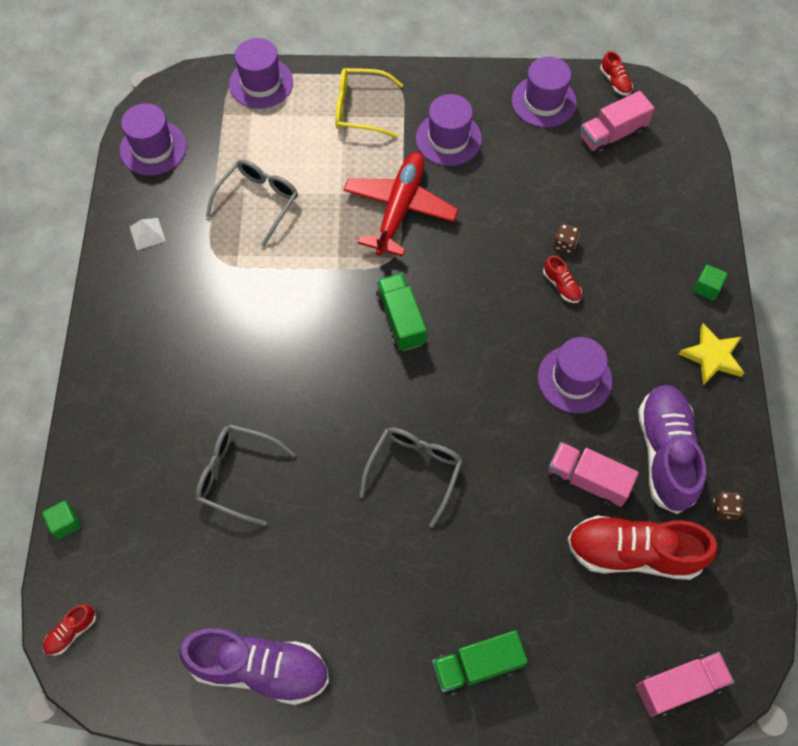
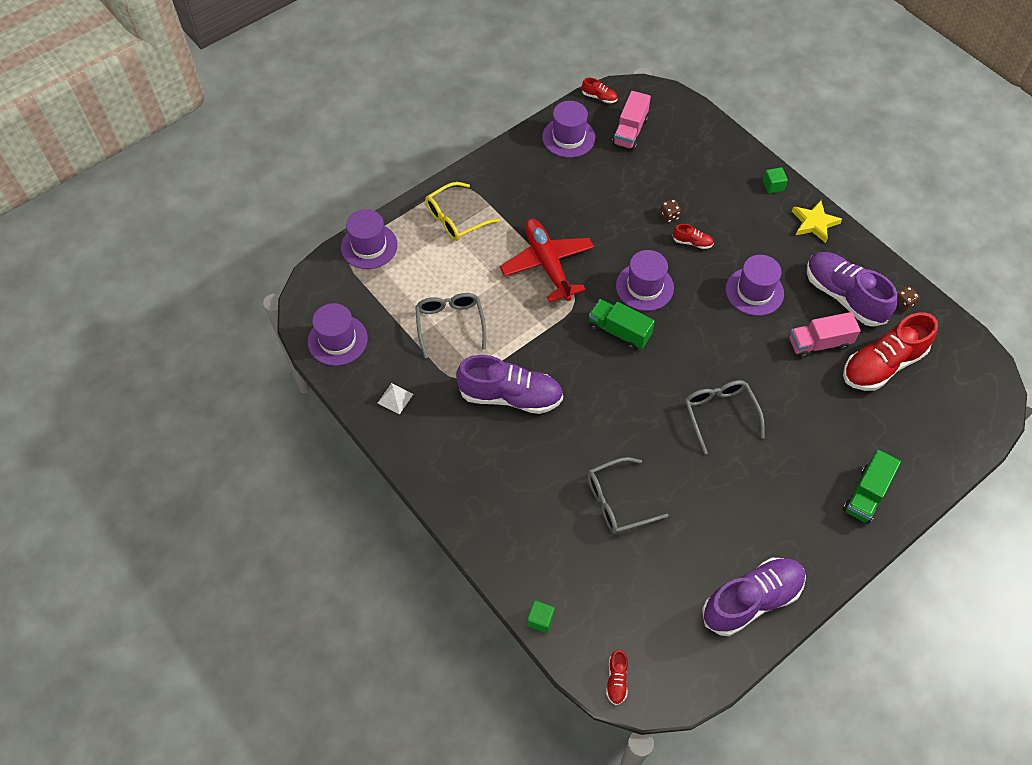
camera: 40 degrees left, 5 degrees down
purple hat [416,94,482,166] -> purple hat moved to [616,250,674,311]
pink truck [636,652,734,717] -> none
none -> purple shoe [456,355,563,414]

